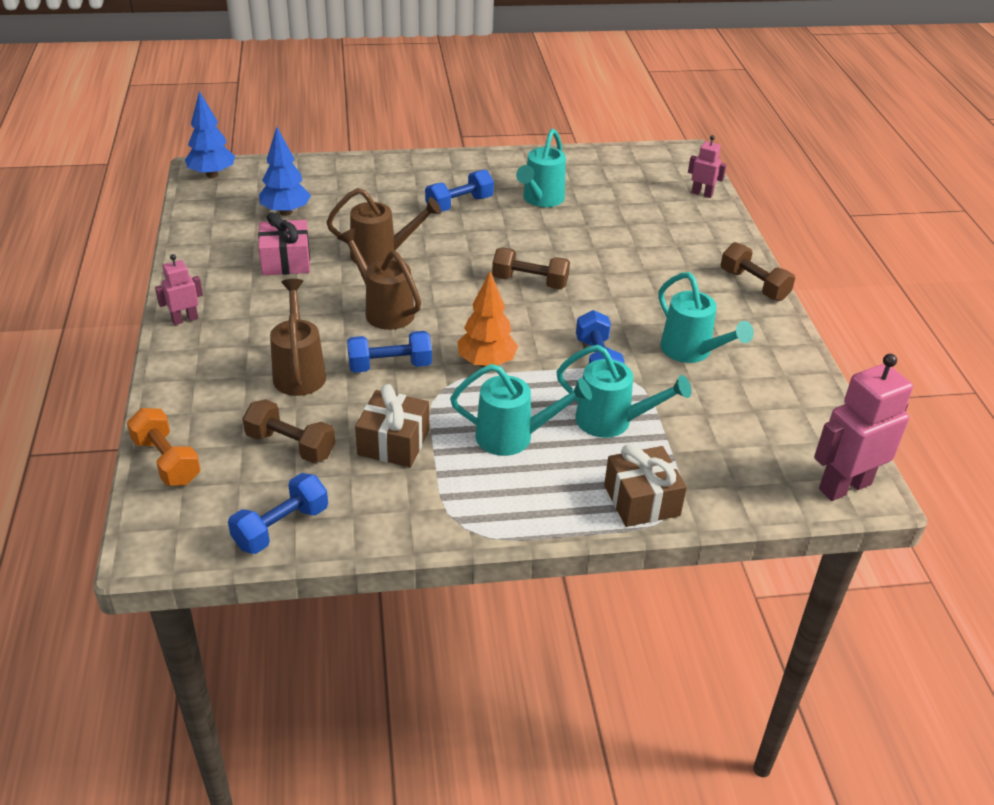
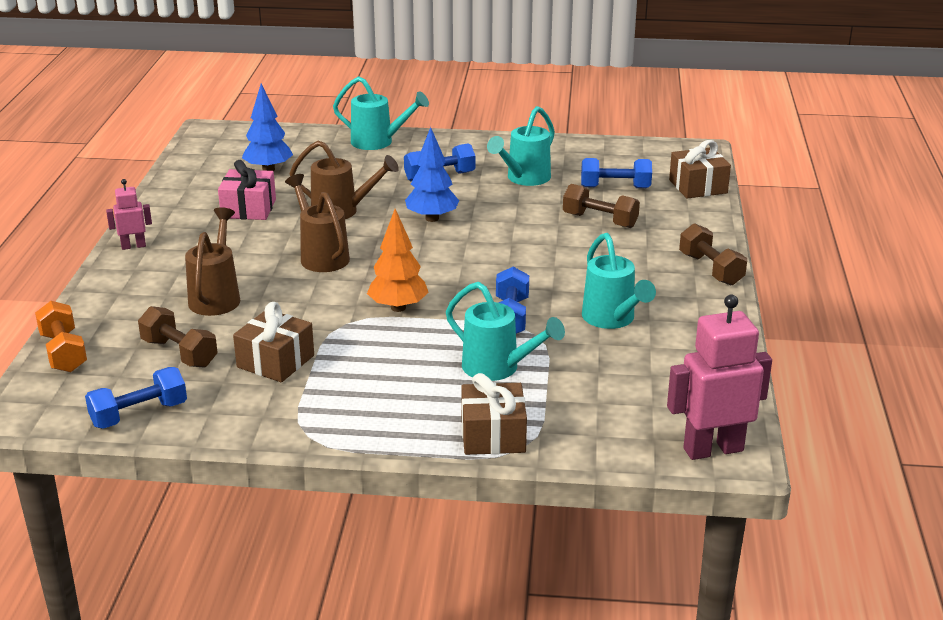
camera: 15 degrees right, 10 degrees down
blue tree [185,91,235,178] -> blue tree moved to [405,127,459,222]
blue dumbbell [347,331,432,373] -> blue dumbbell moved to [581,158,652,188]
turquoise watering can [450,364,592,456] -> turquoise watering can moved to [333,76,429,150]
brown dumbbell [492,247,570,289] -> brown dumbbell moved to [563,184,640,228]
pink robot [688,135,727,198] -> brown gift [669,140,731,199]

